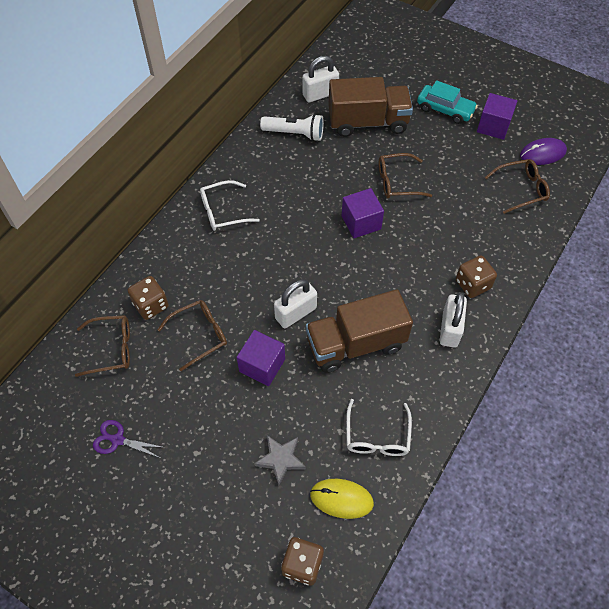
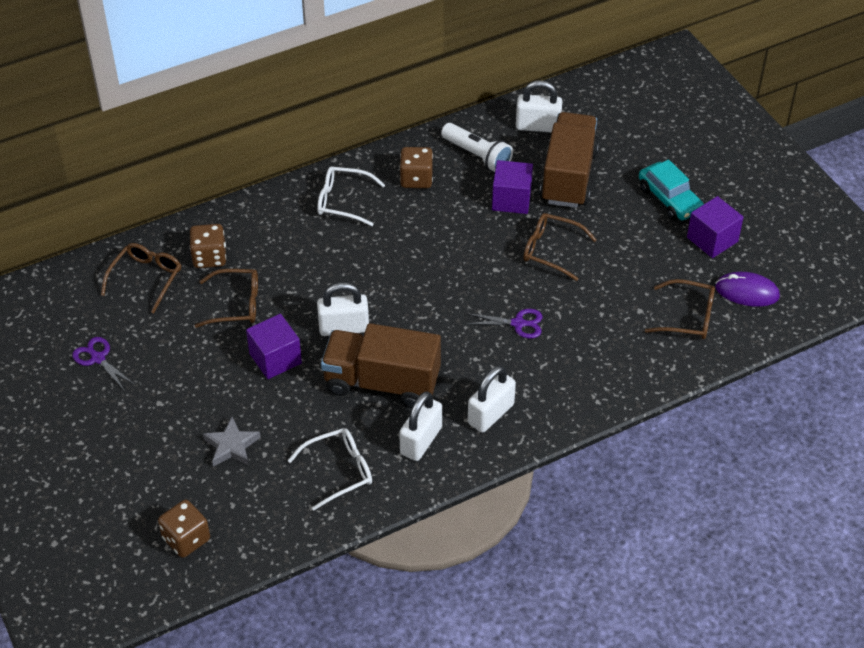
camera: 30 degrees right, 10 degrees down
brown glasses [75,315,130,377] -> brown glasses turned 90 degrees counterclockwise [101,243,181,313]
yellow mouse [310,479,374,519] -> none
brown truck [329,77,413,137] -> brown truck turned 105 degrees counterclockwise [540,112,599,208]
purple cube [341,188,384,238] -> purple cube moved to [492,160,533,214]
white glasses [346,399,412,456] -> white glasses turned 150 degrees counterclockwise [288,428,372,511]
brown dice [456,256,497,298] -> brown dice moved to [400,147,433,188]
none -> white padlock [399,391,442,461]
none -> purple scissors [466,309,543,338]

